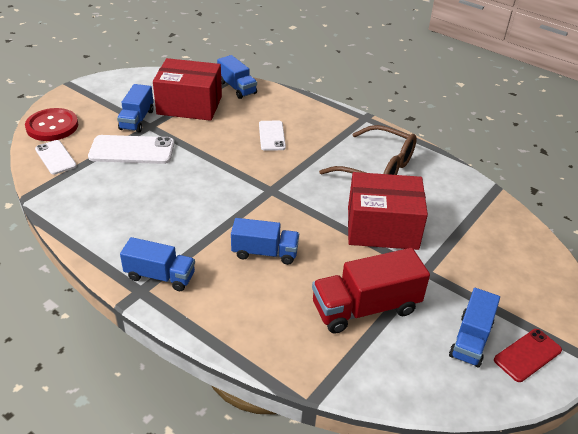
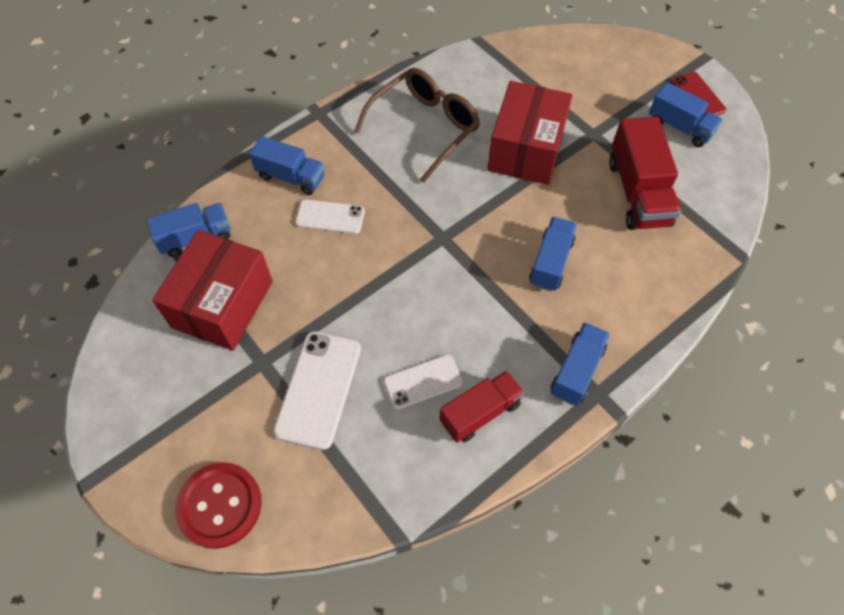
camera: 75 degrees left, 20 degrees up
white phone [35,140,77,175] -> white phone moved to [384,354,463,410]
blue truck [117,84,154,132] -> blue truck moved to [249,136,325,195]
none -> red truck [439,370,524,443]

